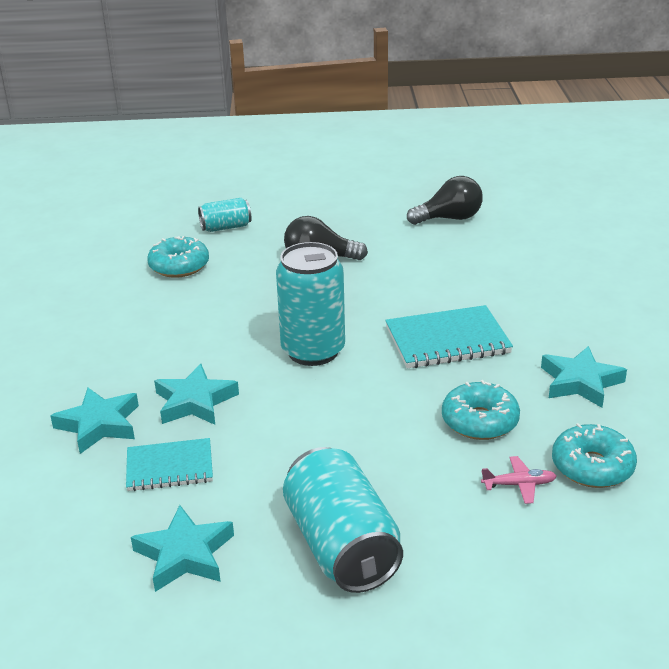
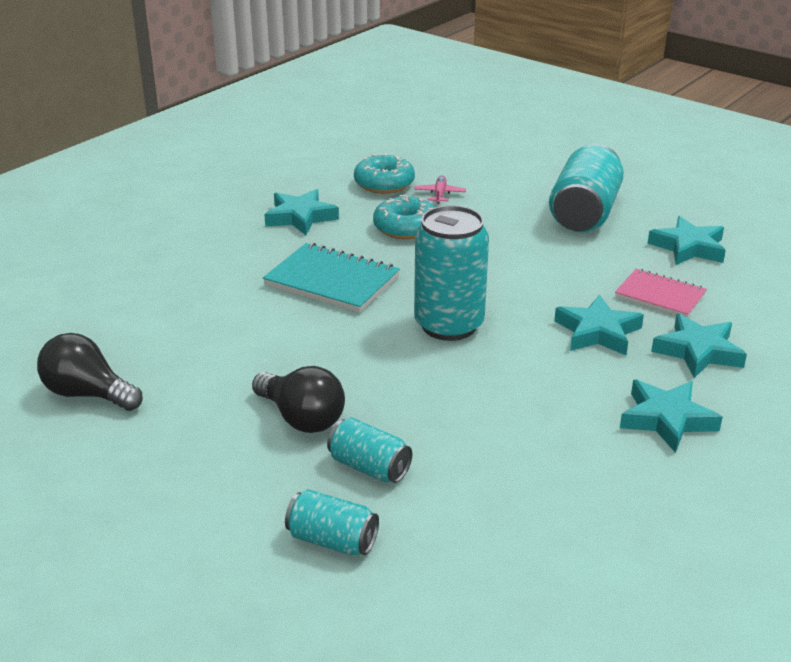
camera: 140 degrees left, 0 degrees up
turquoise notebook [126,438,213,491] -> pink notebook [615,269,707,317]
turquoise donut [147,236,209,278] -> none
pink plane [481,456,556,504] -> pink plane turned 60 degrees clockwise [414,175,466,204]
none -> turquoise can [327,418,412,483]
none -> turquoise star [620,380,723,453]

